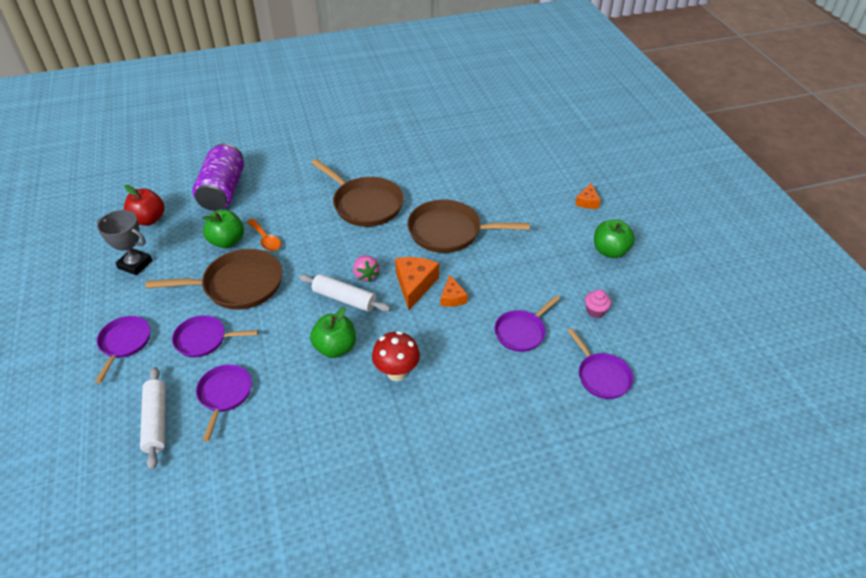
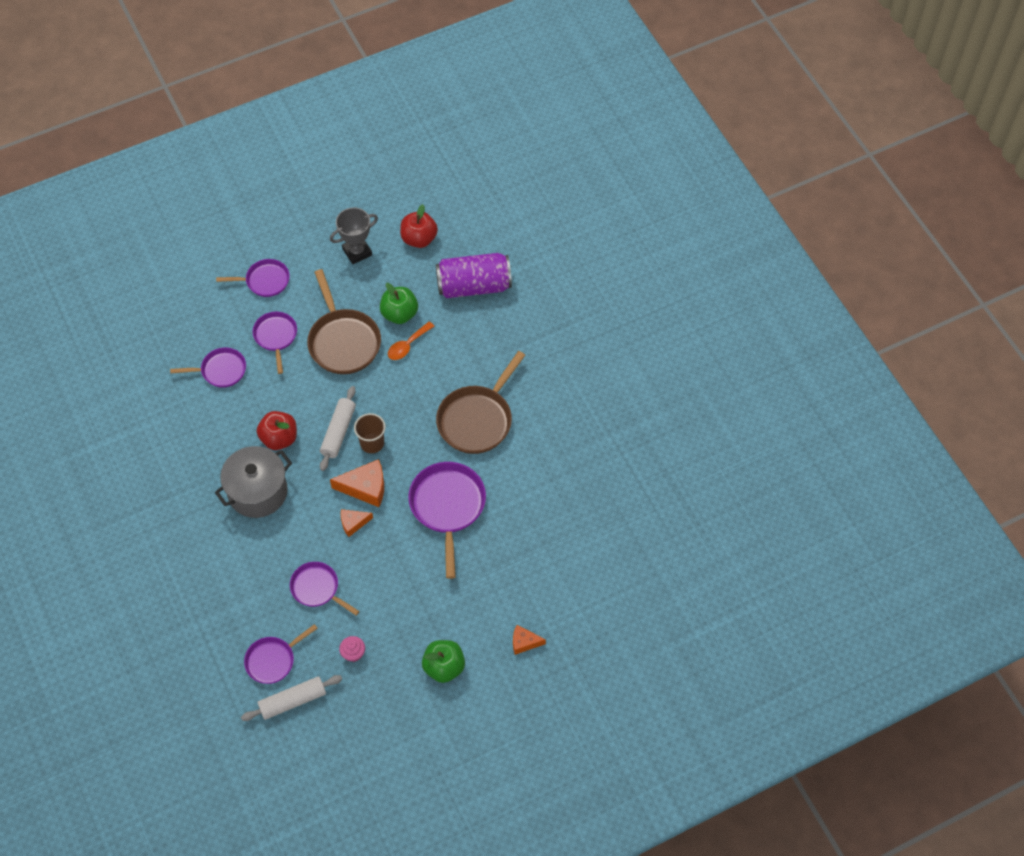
camera: 80 degrees right, 15 degrees up
grey trophy [97,210,152,275] -> grey trophy turned 45 degrees clockwise [330,208,378,264]
white rolling pin [140,367,166,470] -> white rolling pin moved to [241,675,342,721]
green apple [310,307,356,358] -> red apple [257,411,297,450]
pink strawberry [353,255,380,282] -> brown cup [354,413,386,453]
red mushroom [372,331,420,381] -> grey pot [215,446,292,518]
brown pan [407,200,530,253] -> purple pan [408,462,486,579]

